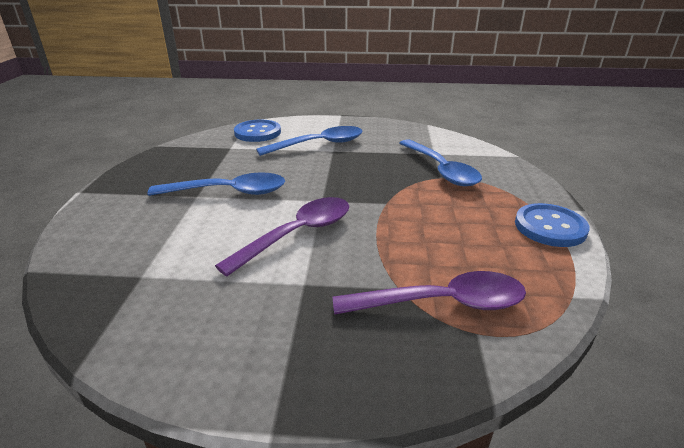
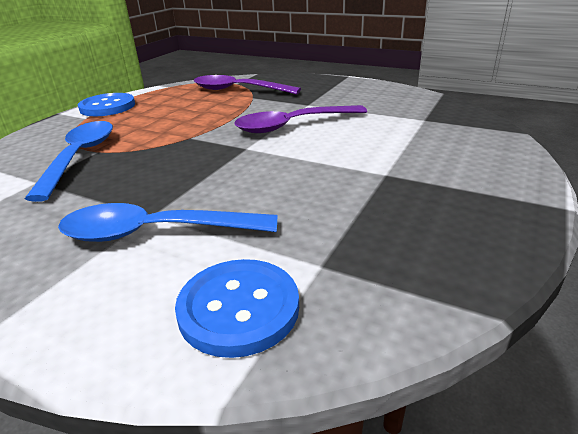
camera: 155 degrees left, 0 degrees up
blue spoon [147,172,285,196] -> none

